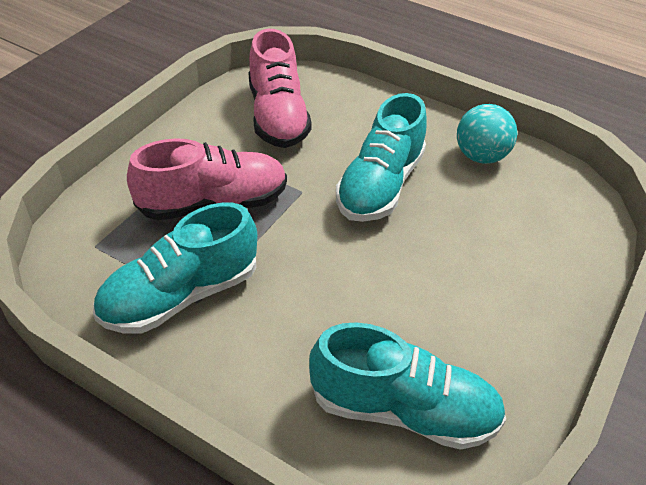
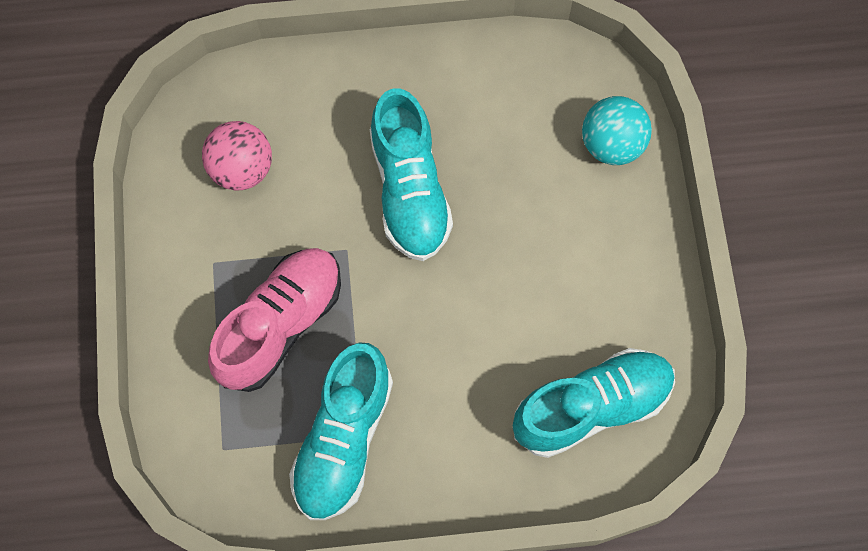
camera: 35 degrees left, 25 degrees up
pink shoe [249,29,312,148] -> pink ball [202,121,272,191]
turquoise ball [457,104,517,164] -> turquoise ball moved to [582,96,652,165]

